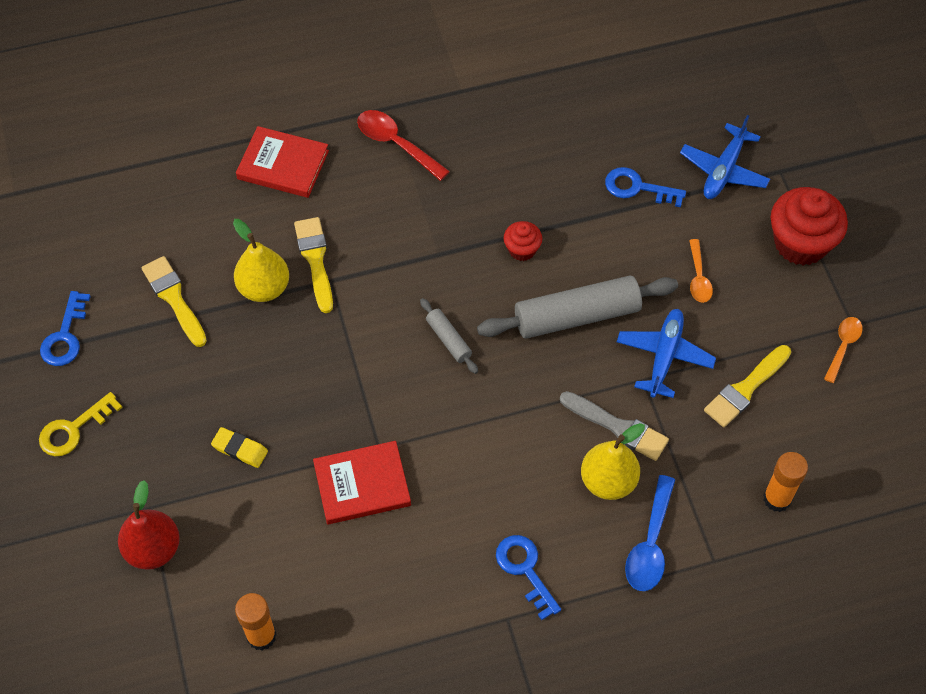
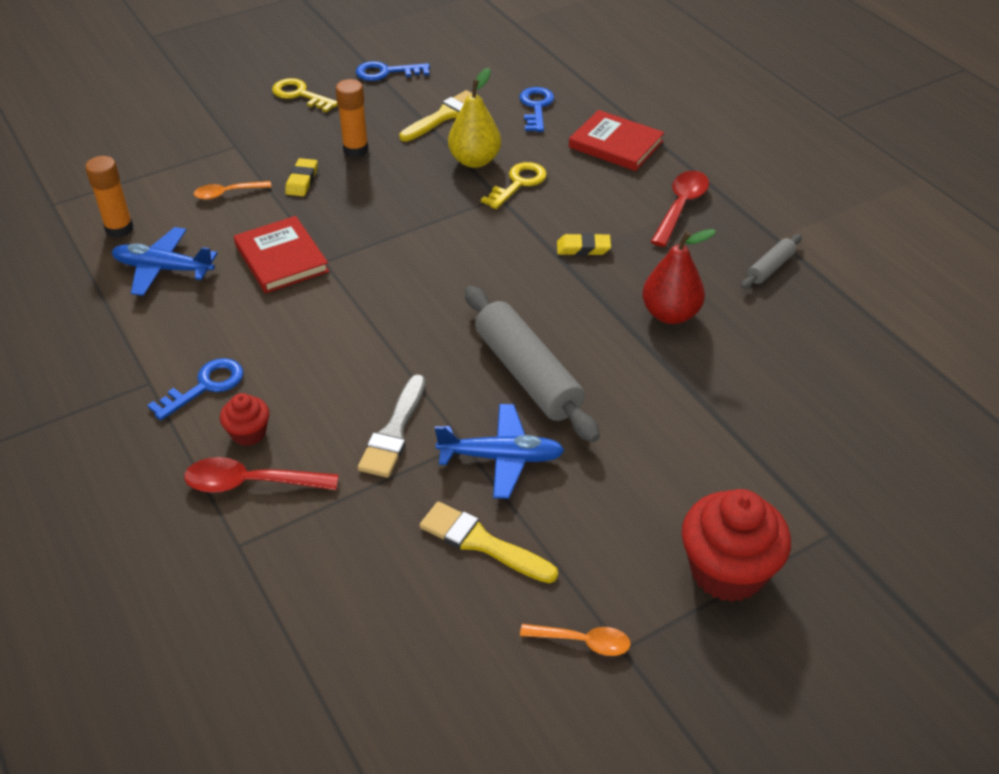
camera: 75 degrees right, 15 degrees down
red pear [118,480,180,570] -> red pear moved to [642,229,716,324]
red book [236,126,329,198] -> red book turned 60 degrees counterclockwise [569,110,664,171]
yellow brush [294,217,333,313] -> yellow key [481,162,547,209]
grey rolling pin [420,298,478,374] -> grey rolling pin moved to [741,234,802,289]
red cupcake [504,221,542,261] -> red cupcake moved to [220,393,269,446]
yellow pear [581,423,645,500] -> none
blue key [605,167,686,207] -> blue key moved to [519,87,554,132]
blue spoon [625,475,675,591] -> red spoon [184,457,339,493]
blue plane [680,115,770,199] -> blue plane moved to [112,227,218,296]
orange spoon [689,239,713,303] -> orange spoon moved to [194,181,272,200]
orange glue stick [763,452,808,512] -> orange glue stick moved to [335,79,369,157]
none -> yellow eraser [557,233,611,256]

